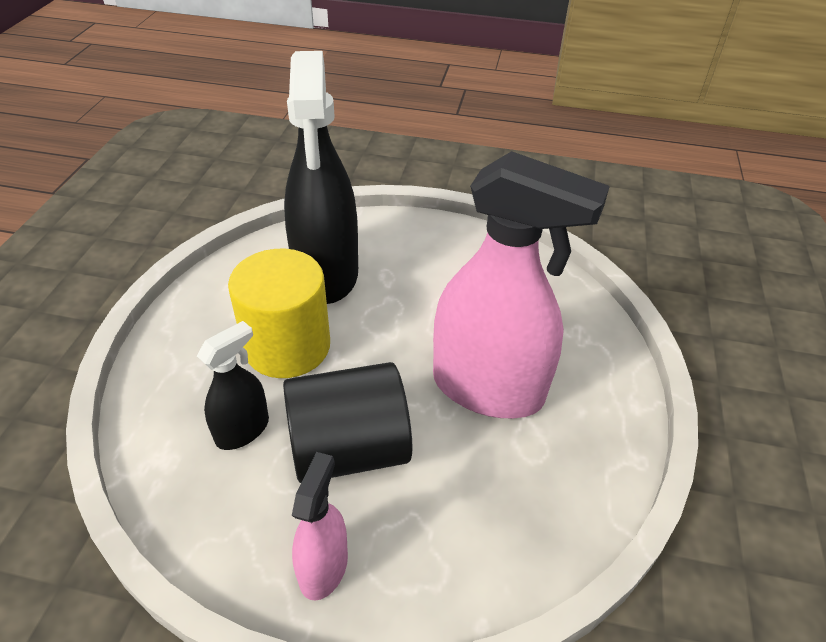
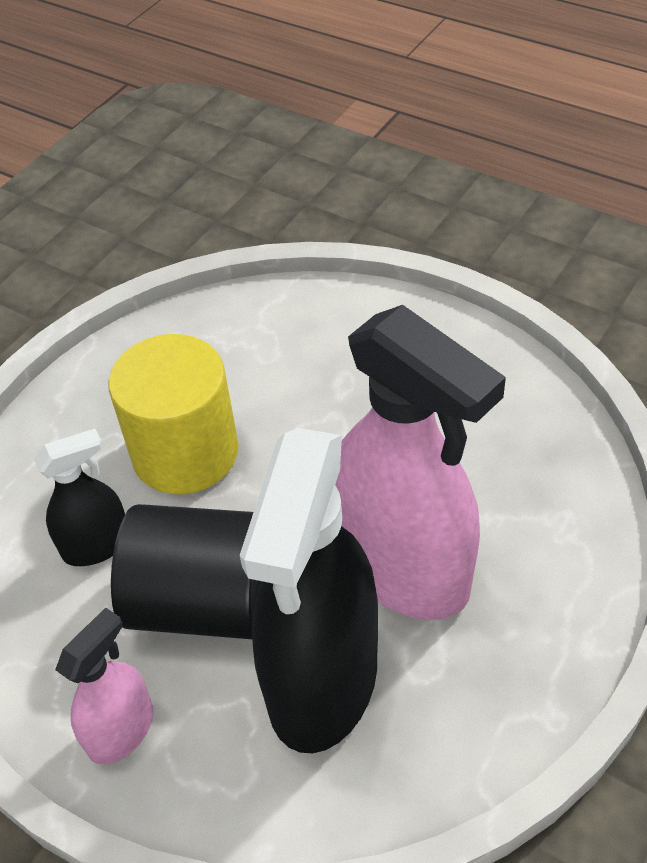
camera: 25 degrees right, 5 degrees up
black spray bottle [284,51,358,304] -> black spray bottle moved to [240,428,378,753]

